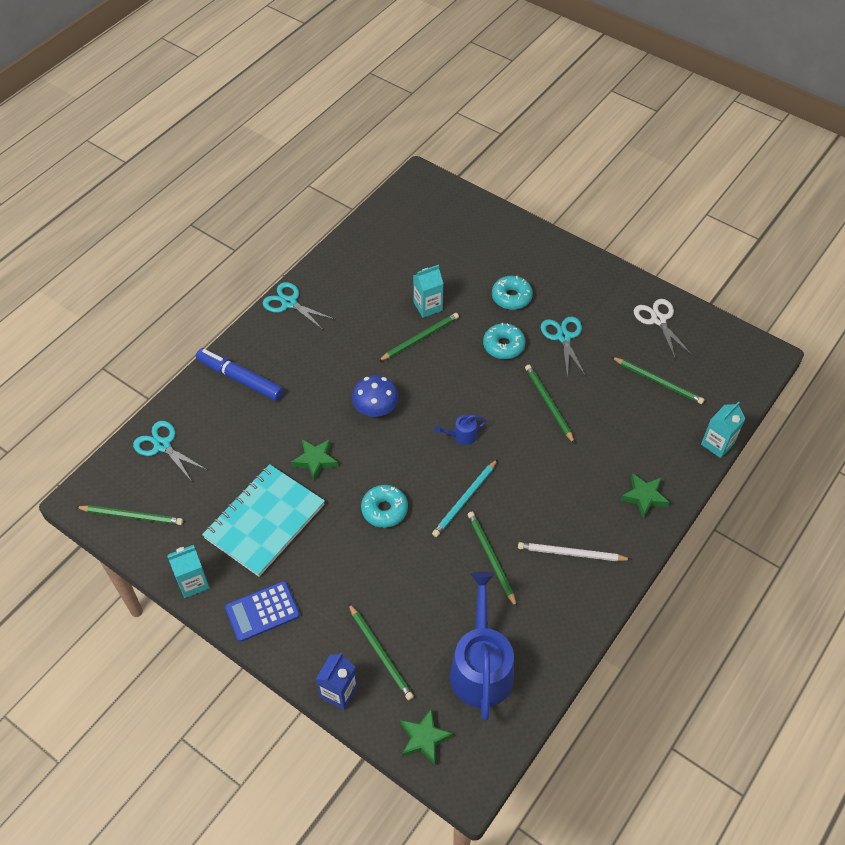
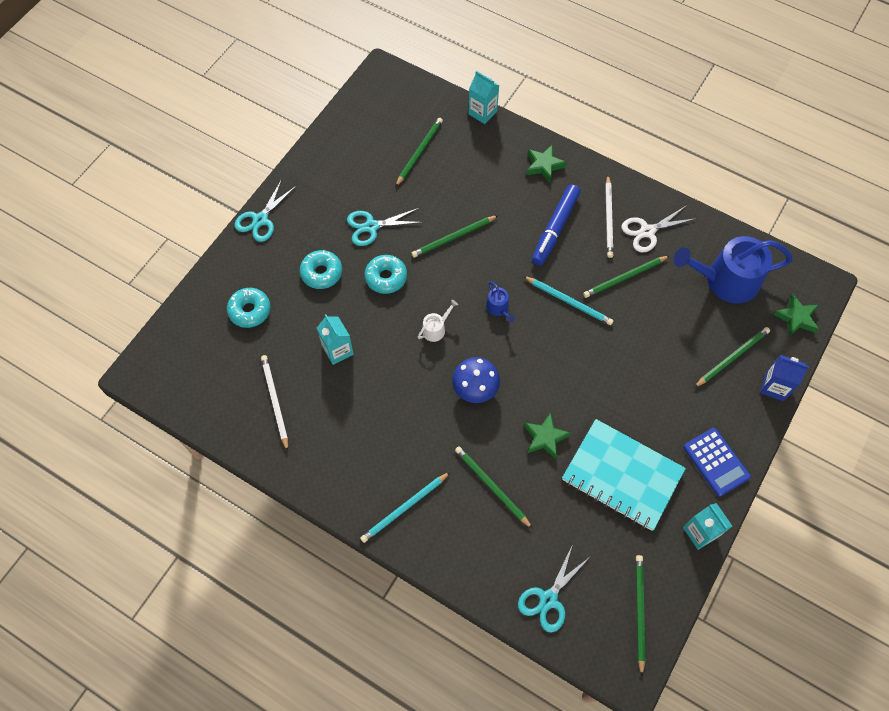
camera: 95 degrees left, 10 degrees up
blue marker [196,348,284,401] -> blue marker moved to [532,184,581,265]
turquoise scissors [263,282,334,330] -> turquoise scissors moved to [235,179,296,242]
turquoise donut [361,485,408,528] -> turquoise donut moved to [227,288,271,328]
green pencil [378,313,459,361] -> green pencil moved to [455,446,533,529]
white scissors [634,299,692,358] -> white scissors moved to [621,205,696,253]
none -> white pencil [261,355,288,451]
none -> turquoise pencil [360,472,450,543]
none -> white watering can [418,300,458,342]

